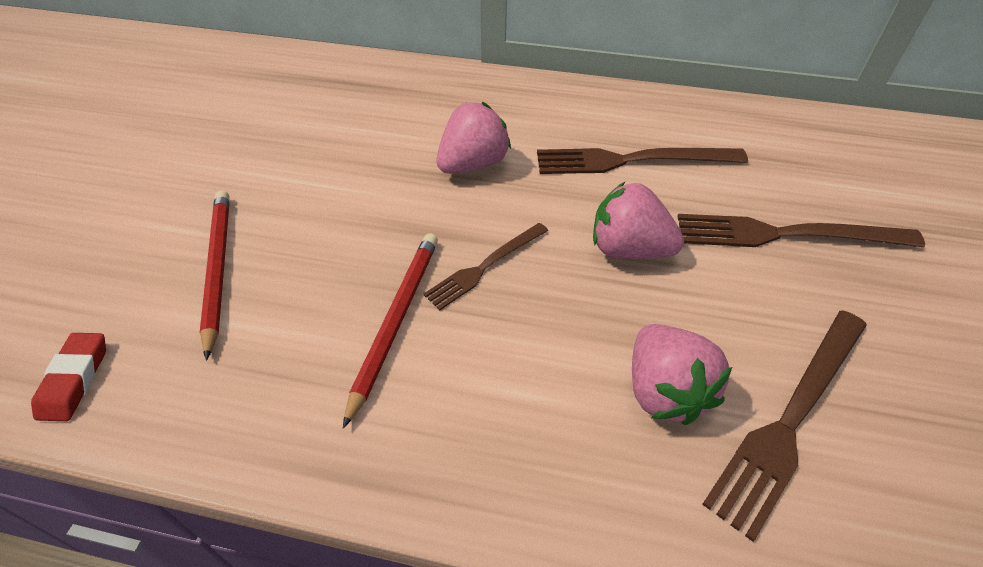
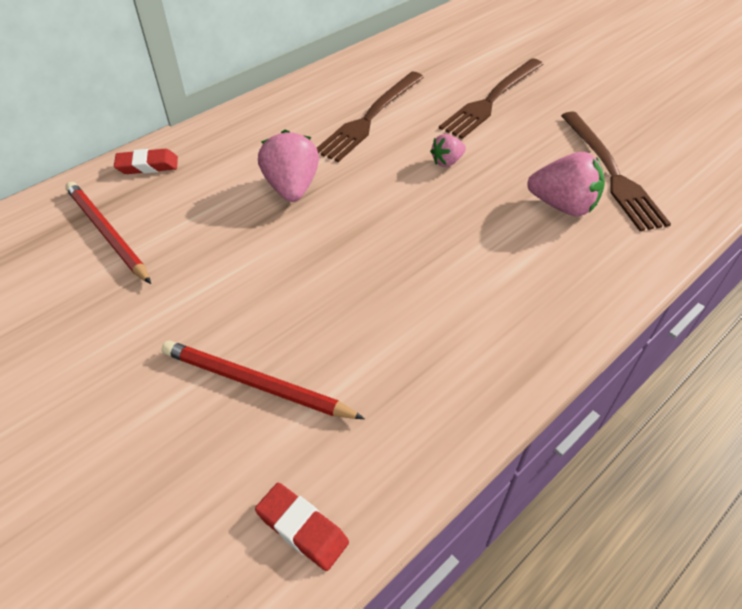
camera: 55 degrees left, 0 degrees up
red pencil [343,234,438,428] -> red pencil moved to [65,182,151,284]
brown fork [423,223,548,310] -> none
pink strawberry [593,182,684,259] -> pink strawberry [430,134,466,167], size x0.56
none -> red eraser [114,149,178,174]

